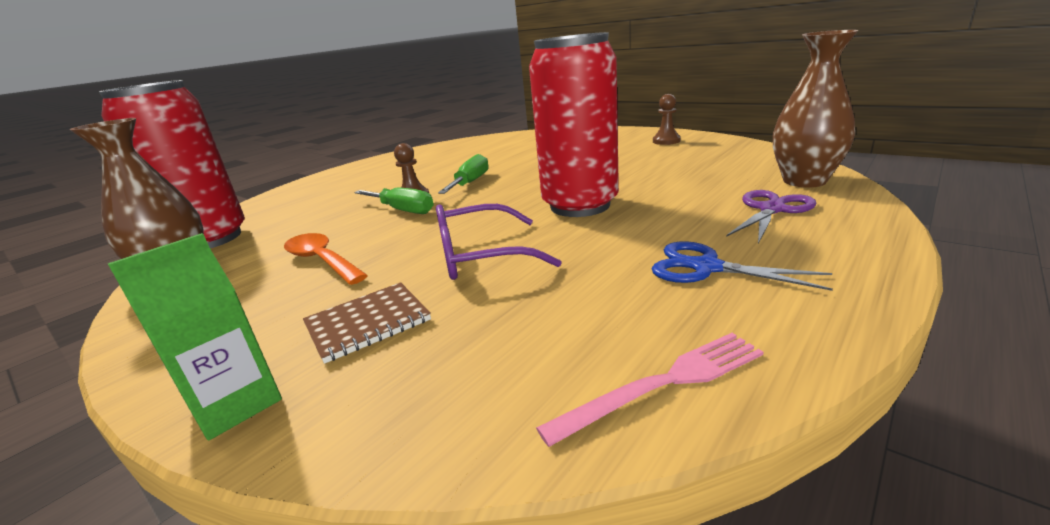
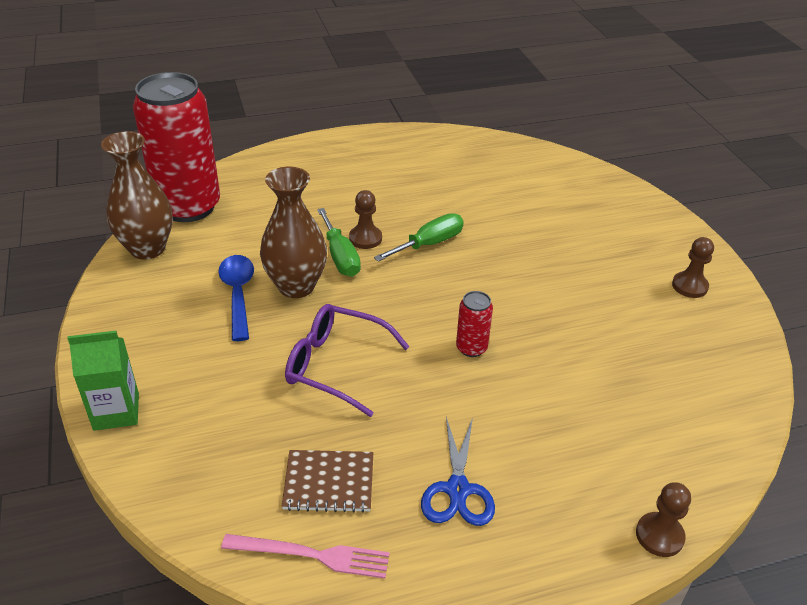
camera: 30 degrees right, 15 degrees up
orange spoon [284,233,368,285] -> blue spoon [218,255,254,341]
brown notebook [303,282,431,364] -> brown notebook moved to [282,450,373,513]
red can [529,32,619,217] -> red can [456,291,493,357], size x0.41
blue scissors [652,241,833,291] -> blue scissors turned 150 degrees counterclockwise [421,417,495,526]
purple scissors [726,190,817,244] -> none
brown vase [773,30,858,188] -> brown vase moved to [260,167,327,298]
none -> brown pawn [636,482,691,557]

